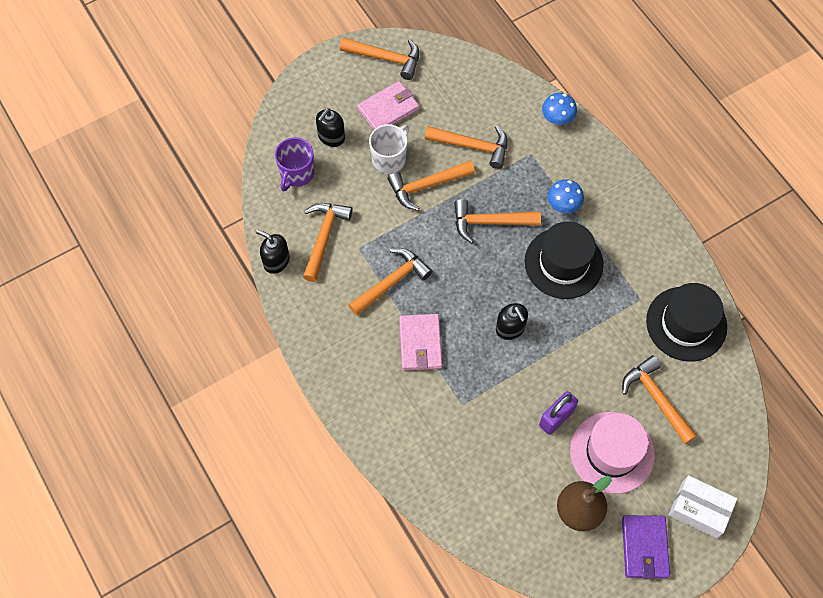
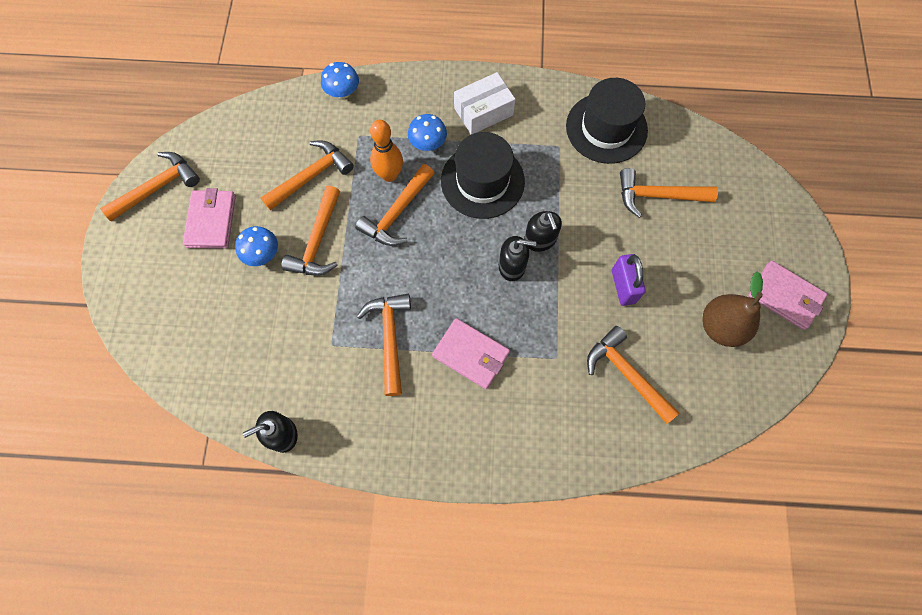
camera: 55 degrees left, 5 degrees up
purple mug [275,137,315,191] -> none
orange hammer [303,203,353,282] -> orange hammer moved to [587,326,679,424]
black soap dispenser [316,108,345,147] -> black soap dispenser moved to [524,211,562,252]
white mug [369,124,409,174] -> blue mushroom [235,226,278,266]
pink hat [570,412,655,494] -> none
purple wallet [622,515,670,578] -> pink wallet [748,261,827,330]
white box [669,475,737,538] -> white box moved to [454,72,515,134]
none -> orange bowling pin [370,120,403,182]

